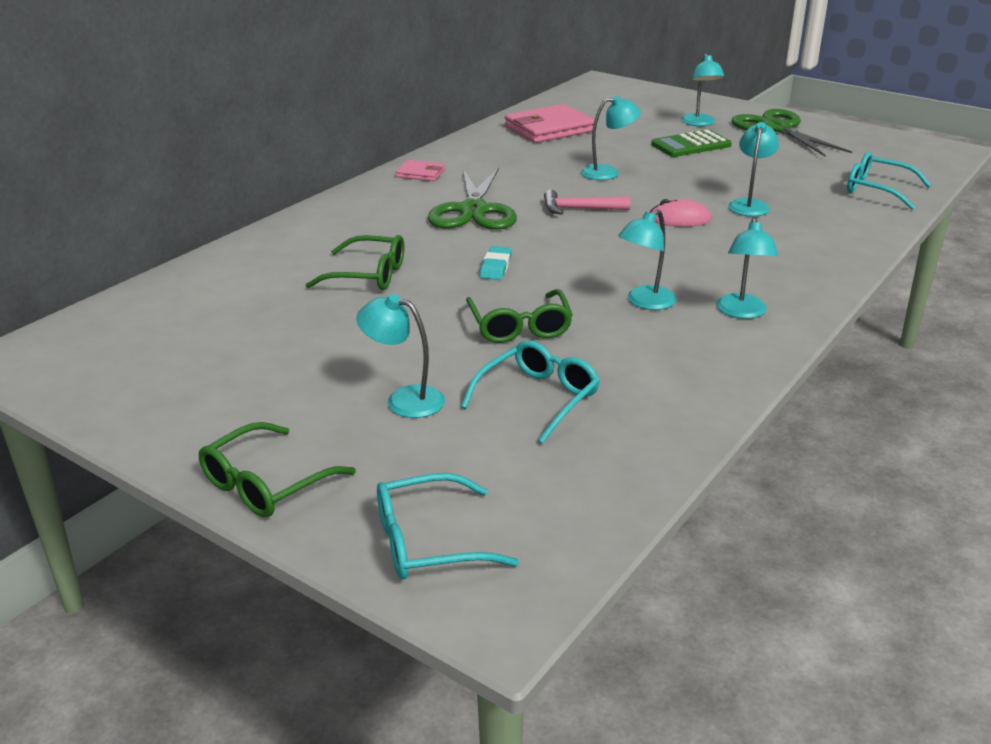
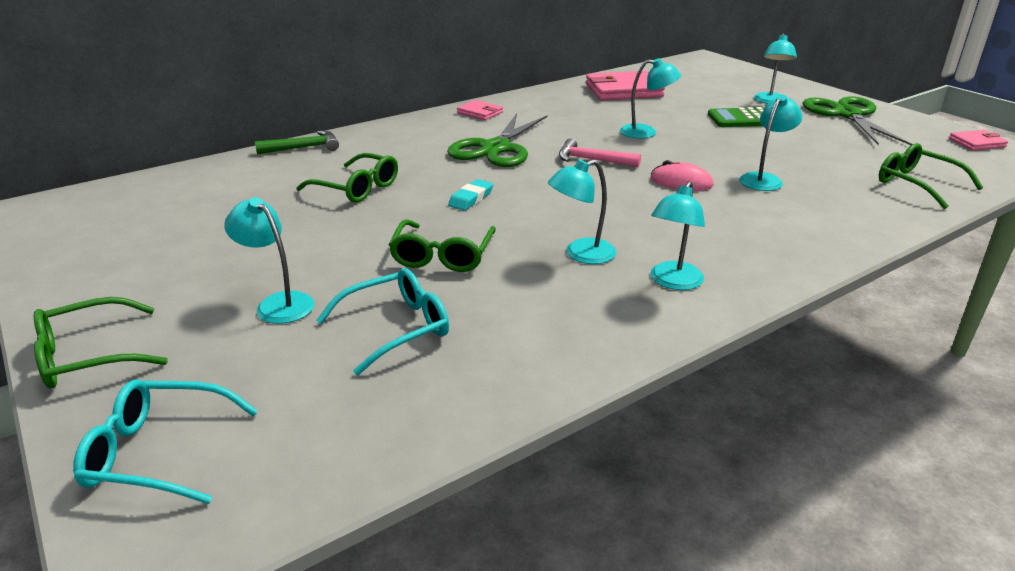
camera: 20 degrees right, 0 degrees up
turquoise glasses [847,152,931,210] -> green glasses [879,143,984,209]
none -> green hammer [255,131,339,154]
none -> pink wallet [949,130,1008,151]

